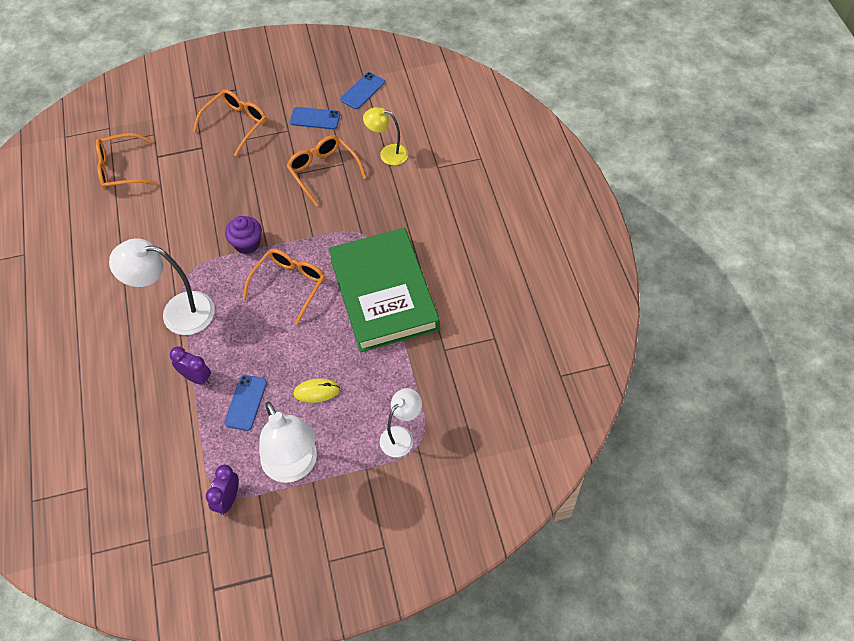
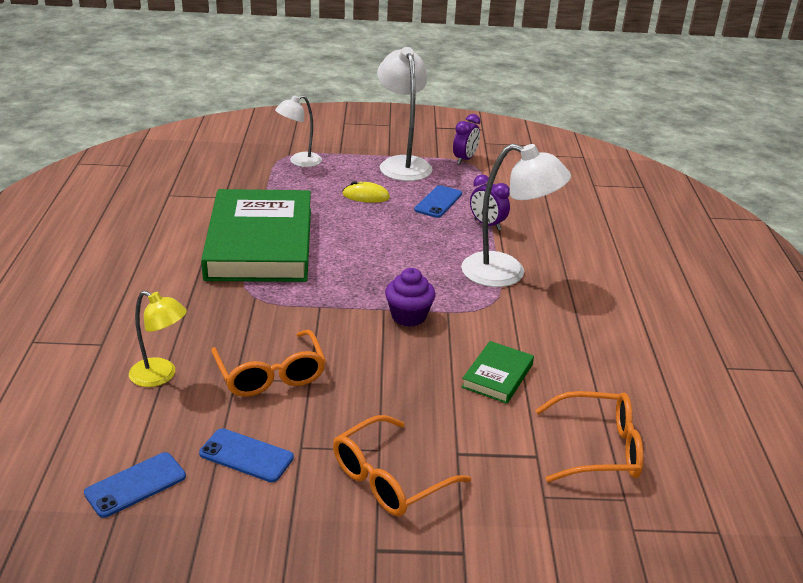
camera: 170 degrees left, 25 degrees down
orange glasses [243,249,325,325] -> none
none -> green book [462,341,534,404]

